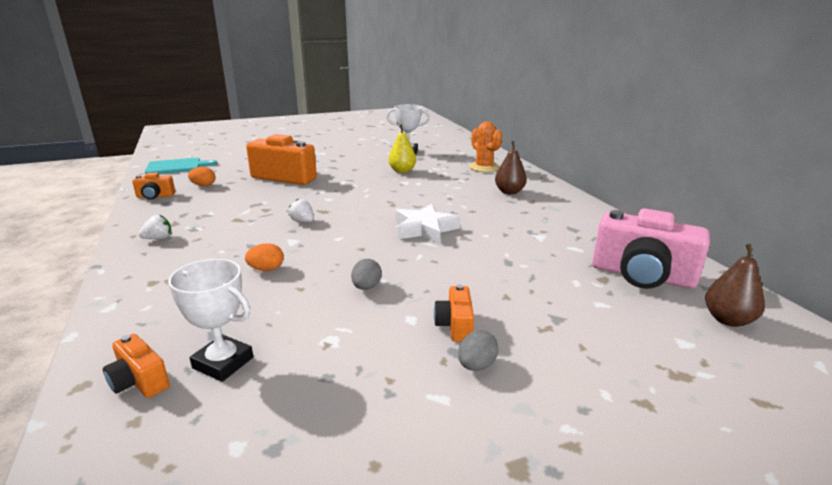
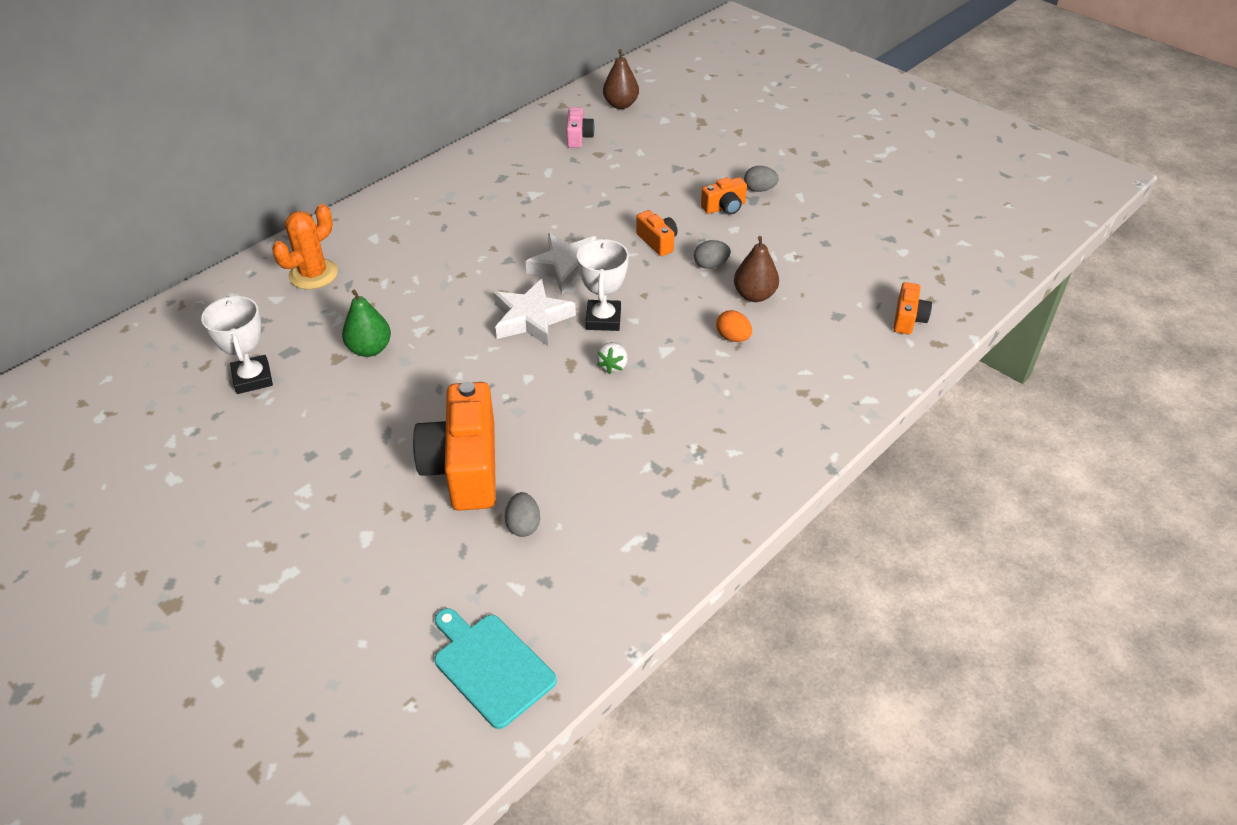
camera: 115 degrees left, 20 degrees up
orange camera [132,173,175,200] -> orange camera moved to [636,210,678,256]
white strawberry [139,215,172,239] -> none
white trophy [168,259,253,382] -> white trophy moved to [577,239,629,331]
orange egg [188,167,216,186] -> none
yellow pear [388,125,416,173] -> green pear [342,290,391,357]
brown pear [495,141,527,195] -> brown pear moved to [734,236,779,302]
pink camera [592,208,710,289] -> pink camera [566,107,595,148], size x0.49
none -> white star [494,279,576,346]
none -> grey egg [505,492,540,537]

